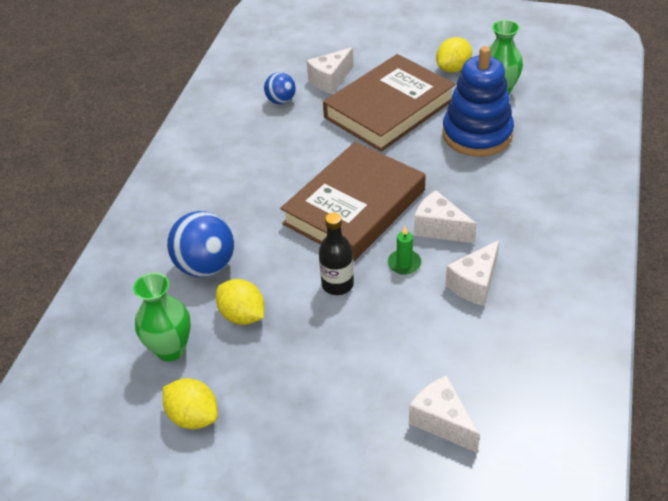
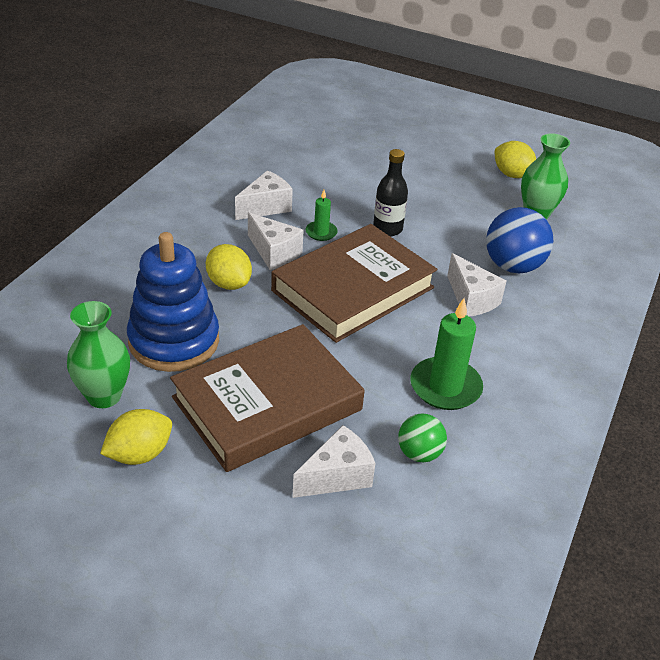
camera: 175 degrees left, 5 degrees down
yellow lemon [216,279,264,325] -> yellow lemon moved to [206,244,252,290]
blue ball [264,72,296,104] -> green ball [398,413,447,462]
white cheese [409,375,480,453] -> white cheese moved to [447,253,506,317]
none -> green candle [410,298,483,410]

